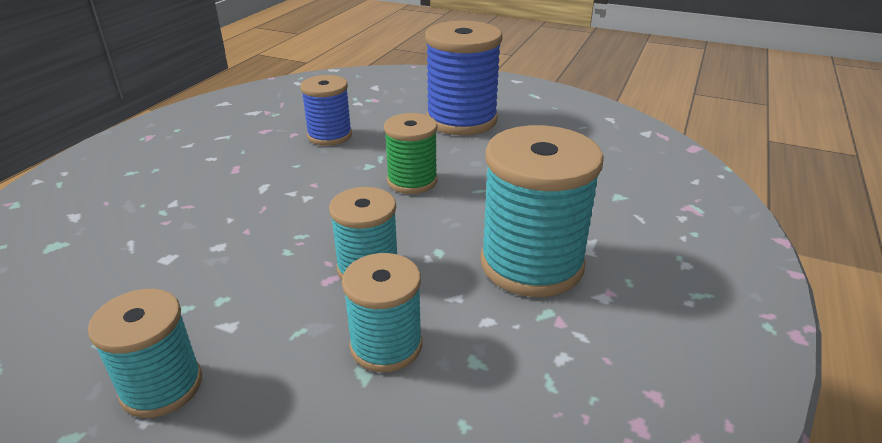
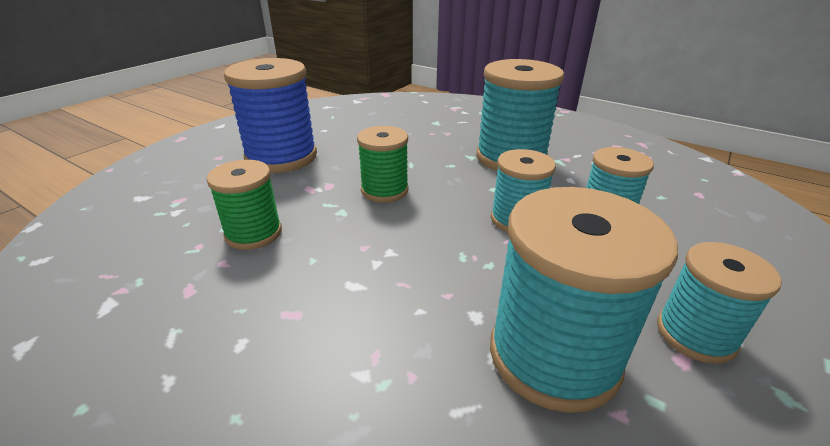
camera: 80 degrees left, 0 degrees up
blue spool [300,75,352,146] -> green spool [206,160,282,250]
none -> turquoise spool [490,187,678,413]

